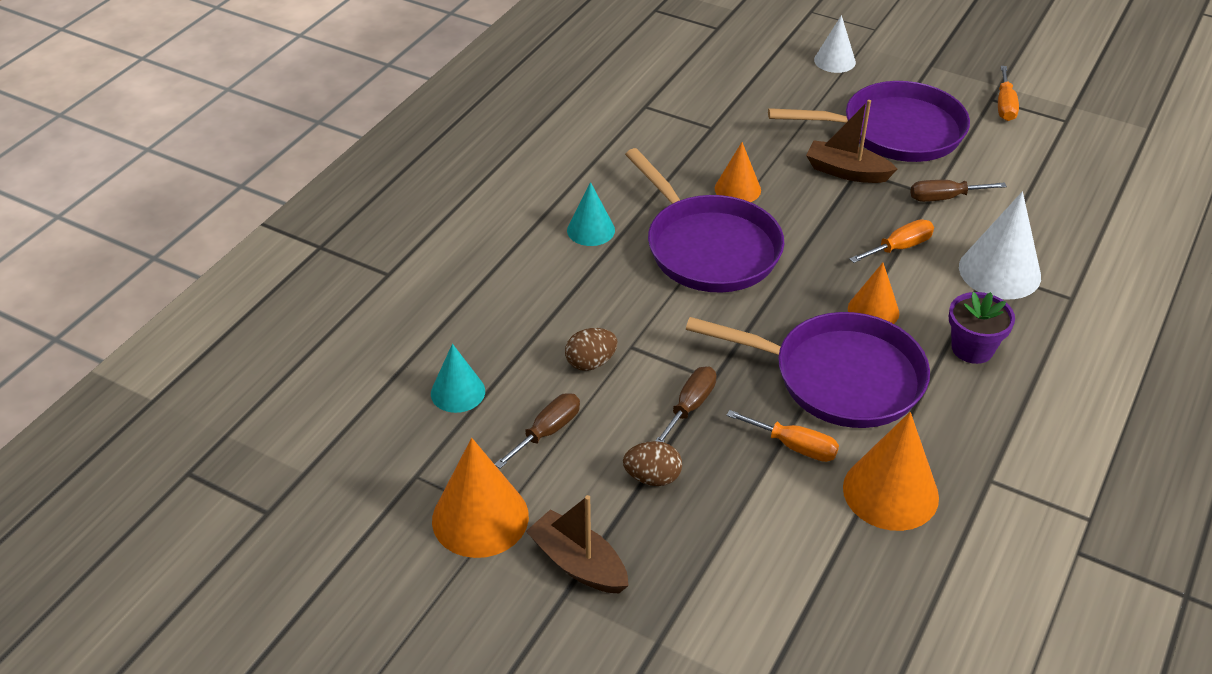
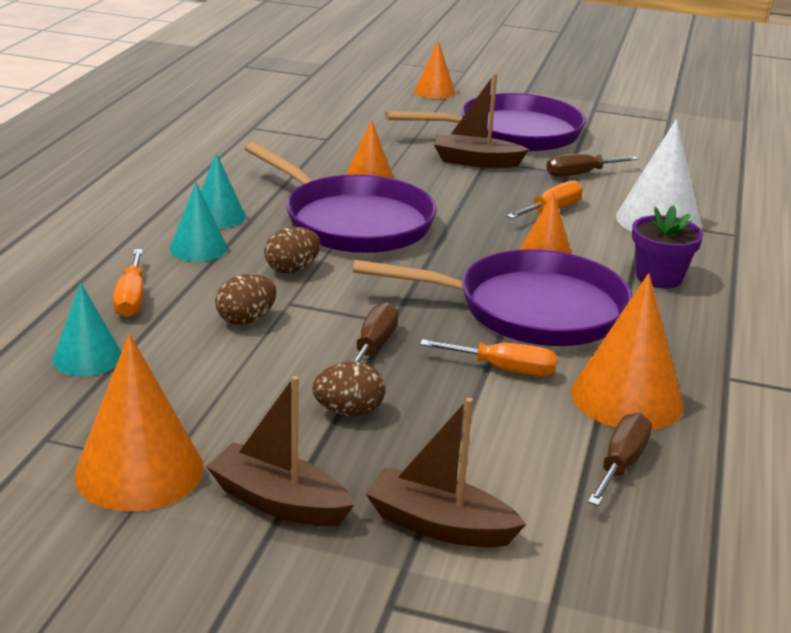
camera: 15 degrees left, 15 degrees down
brown screwdriver [495,393,580,469] -> brown screwdriver moved to [588,413,652,506]
white cone [814,15,856,73] -> orange cone [414,40,456,99]
orange screwdriver [998,66,1019,121] -> orange screwdriver moved to [113,249,144,318]
none -> turquoise cone [170,182,227,262]
none -> brown egg [264,227,321,273]
none -> brown boat [366,398,526,548]

